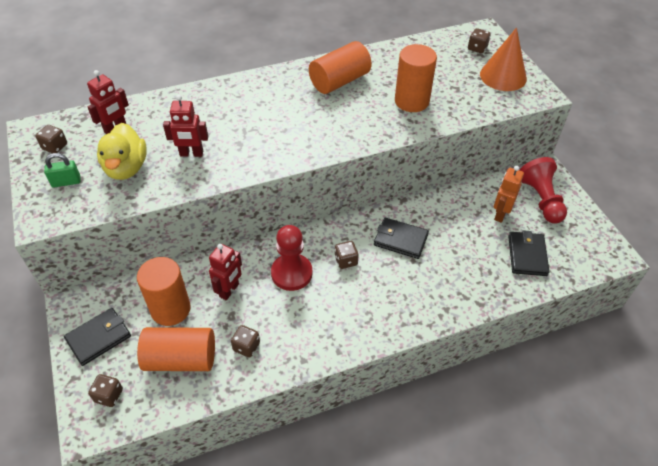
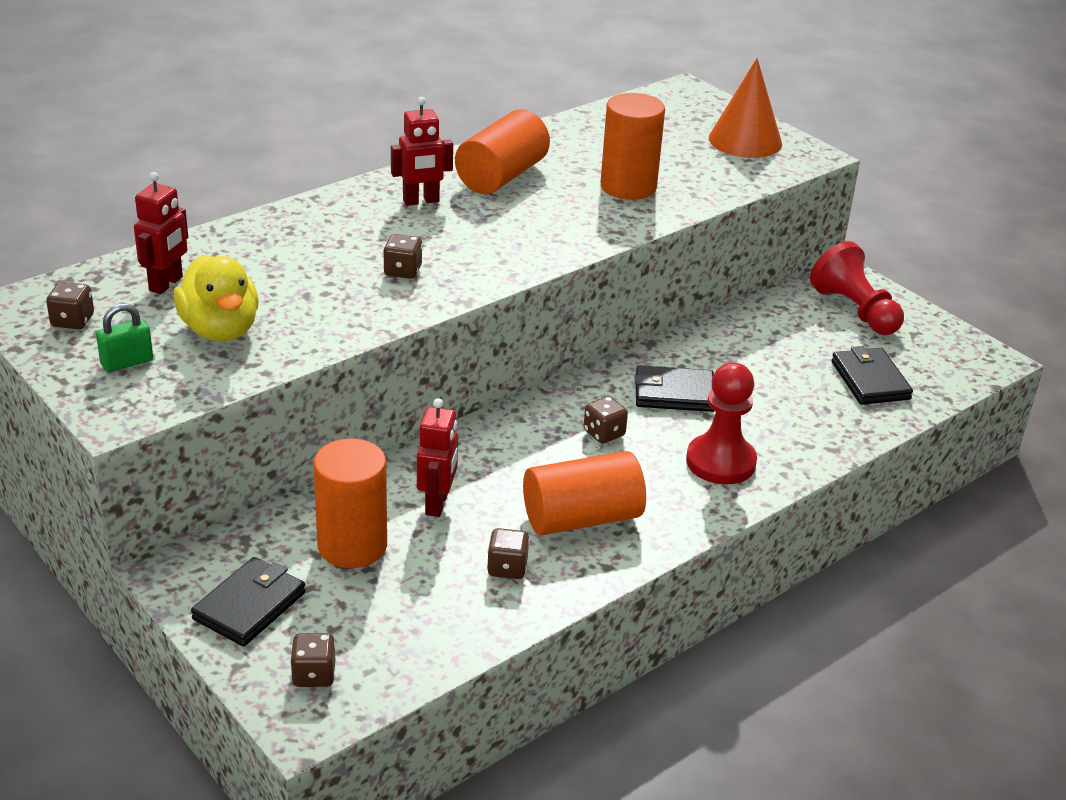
camera: 20 degrees left, 15 degrees down
orange cylinder [137,327,215,371] -> orange cylinder moved to [523,451,646,535]
red robot [163,95,208,157] -> red robot moved to [391,97,453,206]
red pawn [271,225,313,291] -> red pawn moved to [686,362,757,484]
brown dice [468,28,491,53] -> brown dice moved to [383,234,423,279]
orange robot [494,166,524,223] -> none

